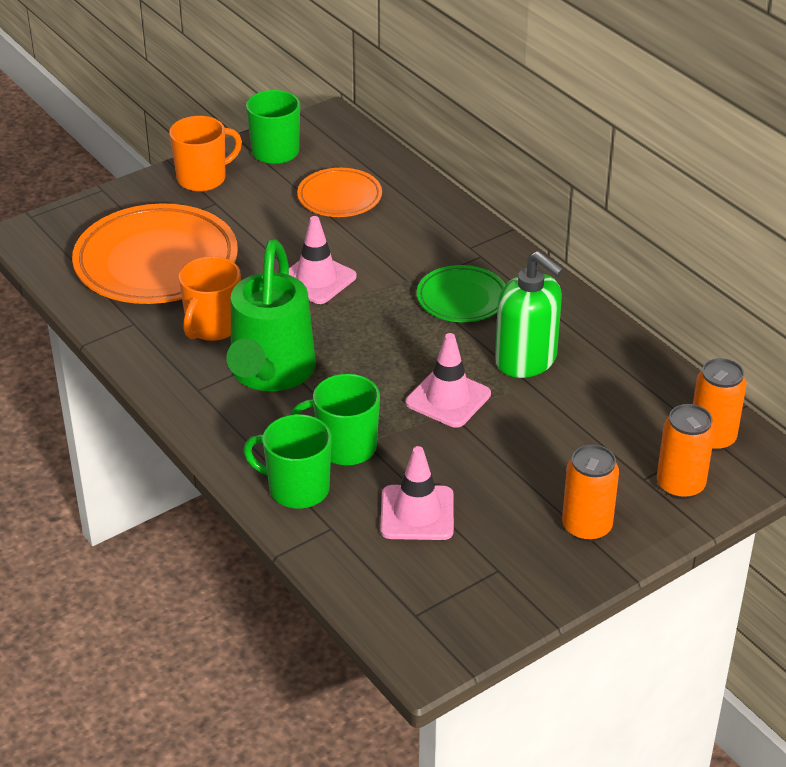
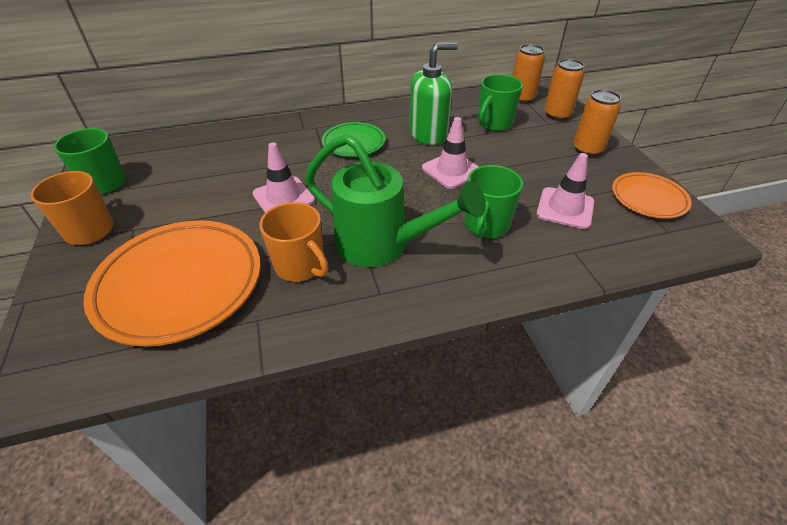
camera: 70 degrees left, 5 degrees up
green mug [243,414,332,508] -> green mug moved to [478,74,523,131]
orange plate [297,168,382,217] -> orange plate moved to [612,172,692,219]

